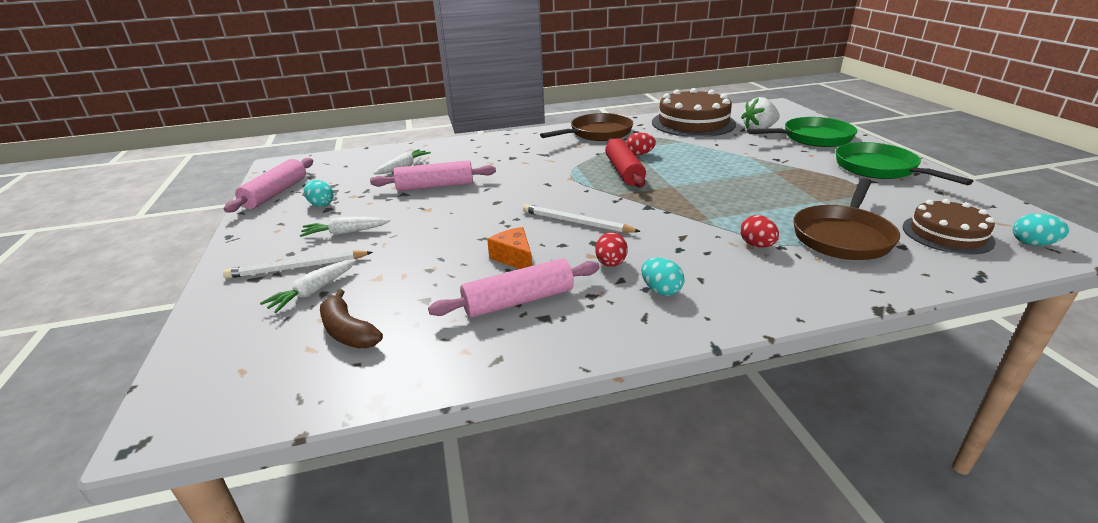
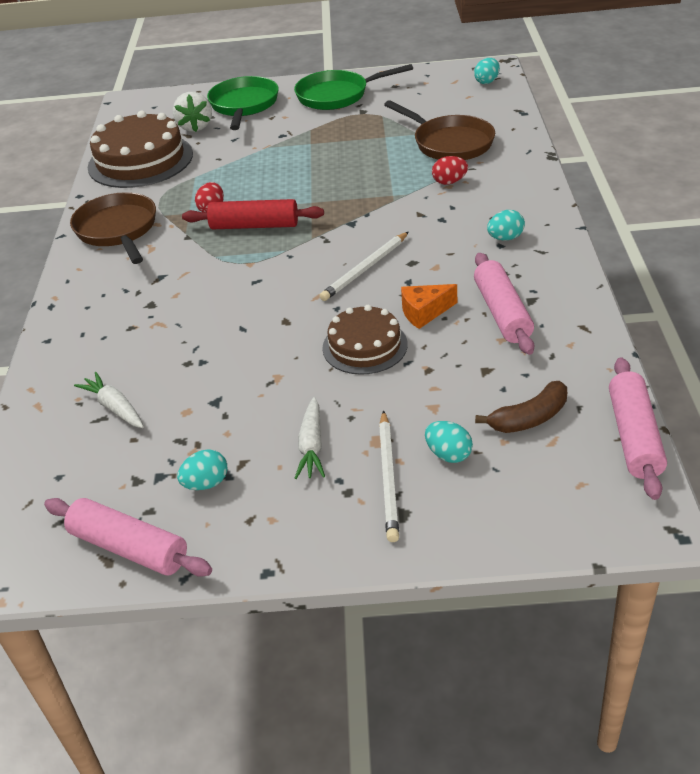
camera: 75 degrees left, 10 degrees up
white carrot [260,259,357,313] -> turquoise egg [425,421,473,463]
pink rolling pin [370,160,496,191] -> pink rolling pin moved to [609,357,667,500]
red egg [595,232,628,267] -> none
brown cake [903,199,995,255] -> brown cake moved to [322,305,408,375]

